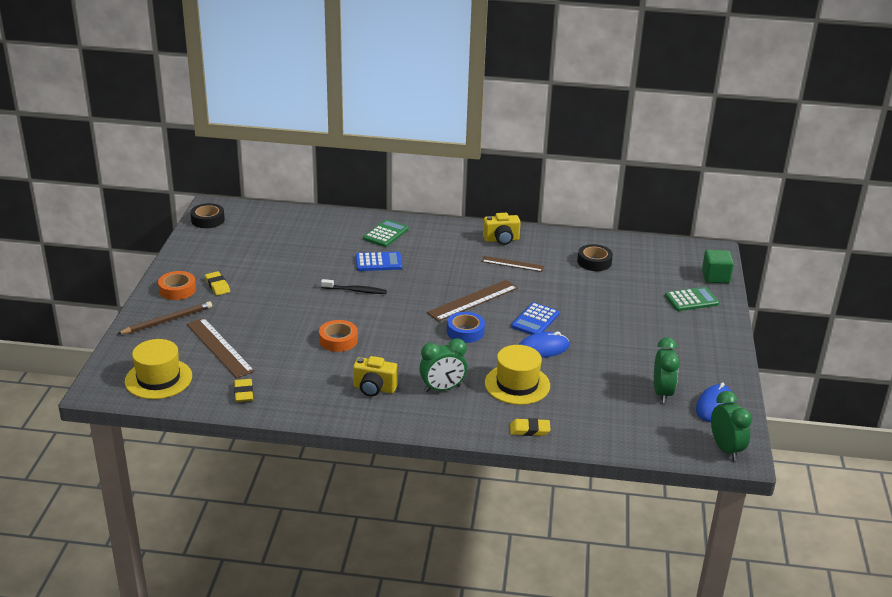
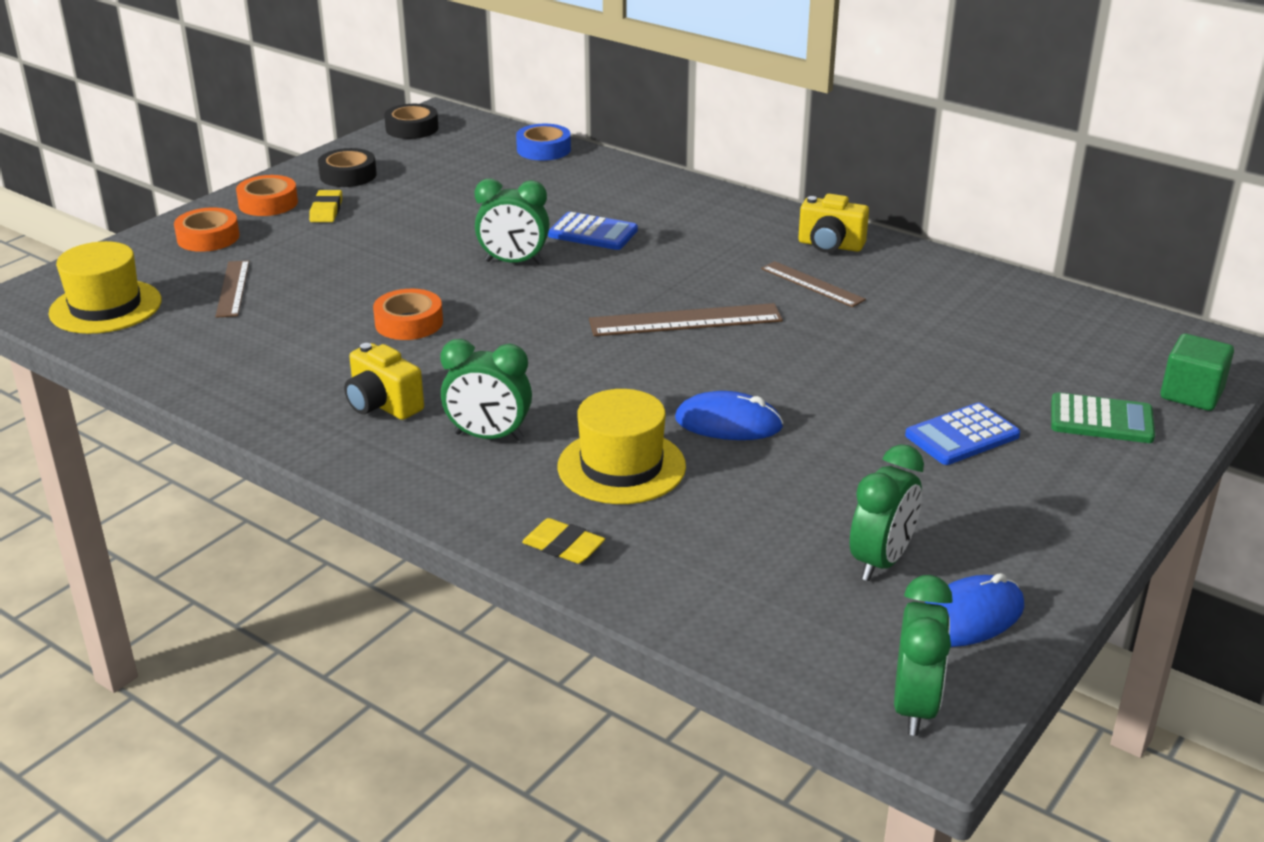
camera: 30 degrees right, 0 degrees up
brown pencil [117,301,212,334] -> orange tape [174,208,240,252]
brown ruler [187,318,255,378] -> brown ruler [216,260,249,318], size x0.64
yellow eraser [234,379,253,402] -> none
black toothbrush [321,279,387,294] -> green clock [475,178,549,264]
green calculator [363,219,409,247] -> none
blue tape [447,312,485,343] -> blue tape moved to [516,124,571,161]
blue calculator [511,302,559,335] -> blue calculator moved to [905,403,1020,465]
black tape [577,244,613,271] -> black tape moved to [318,148,377,187]

